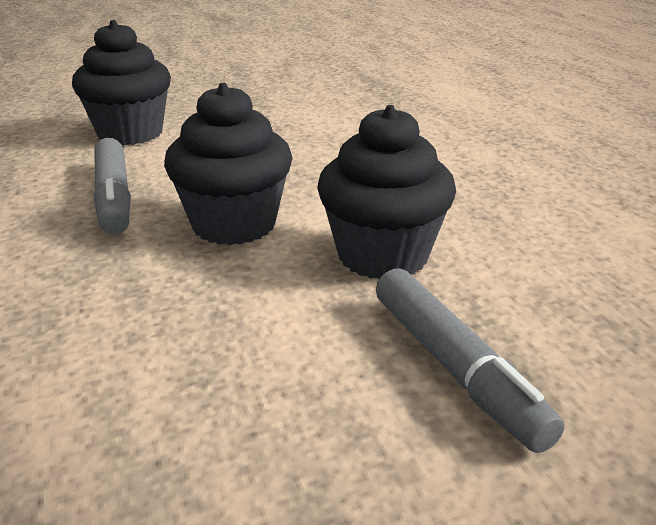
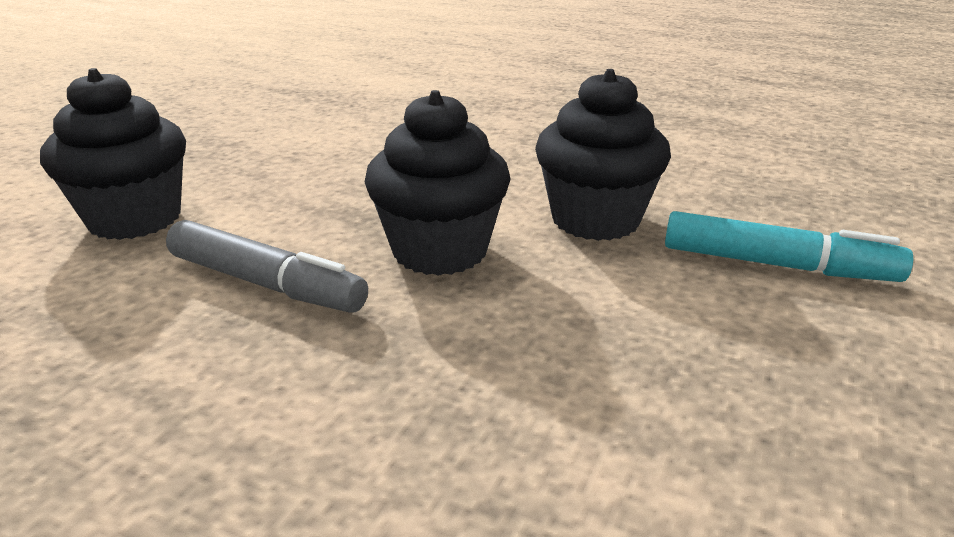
camera: 45 degrees left, 0 degrees up
grey marker [376,268,564,453] -> turquoise marker [665,211,913,282]

